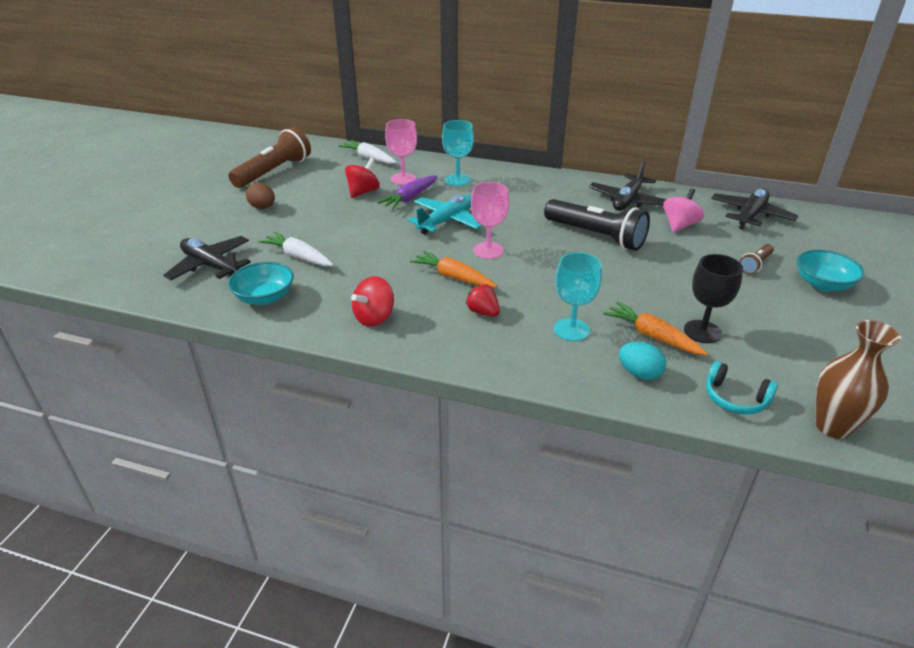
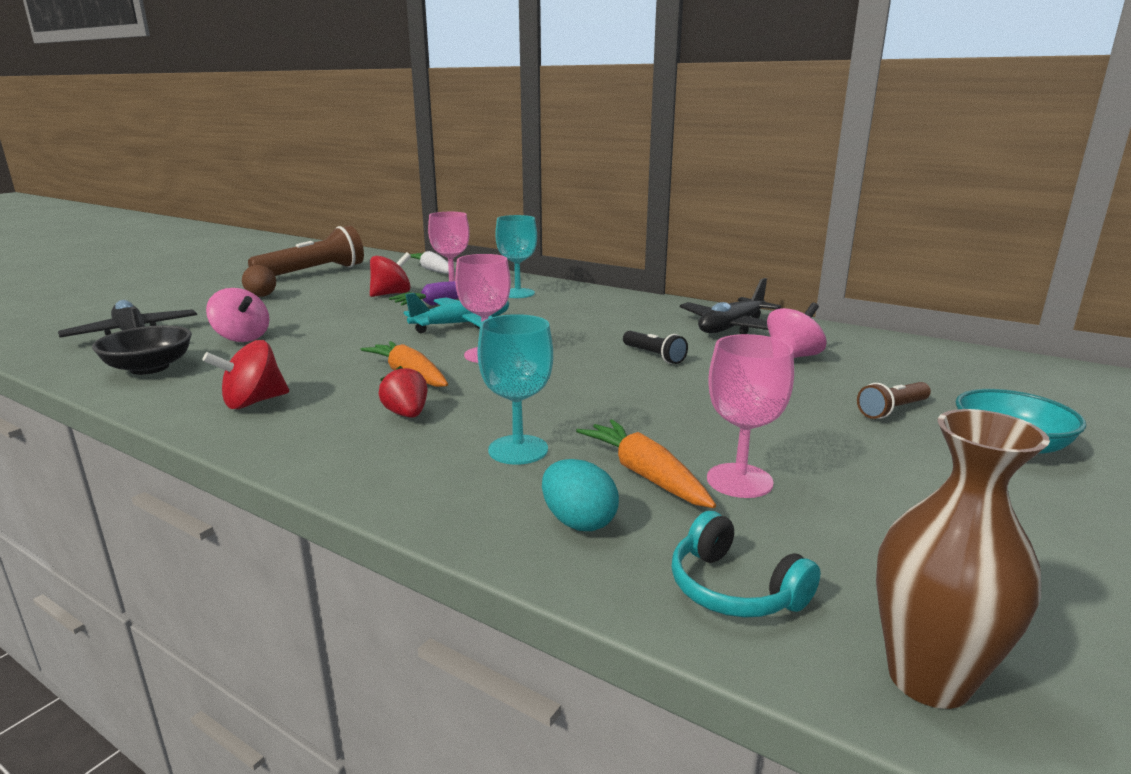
camera: 15 degrees right, 15 degrees down
turquoise bowl [228,262,294,305] -> black bowl [92,325,192,375]
white carrot [258,232,334,266] -> pink spinning top [206,288,269,342]
black flashlight [544,199,650,251] -> black flashlight [623,331,688,364], size x0.48
black goblet [684,254,743,343] -> pink goblet [707,334,794,498]
black plane [711,188,798,229] -> none

